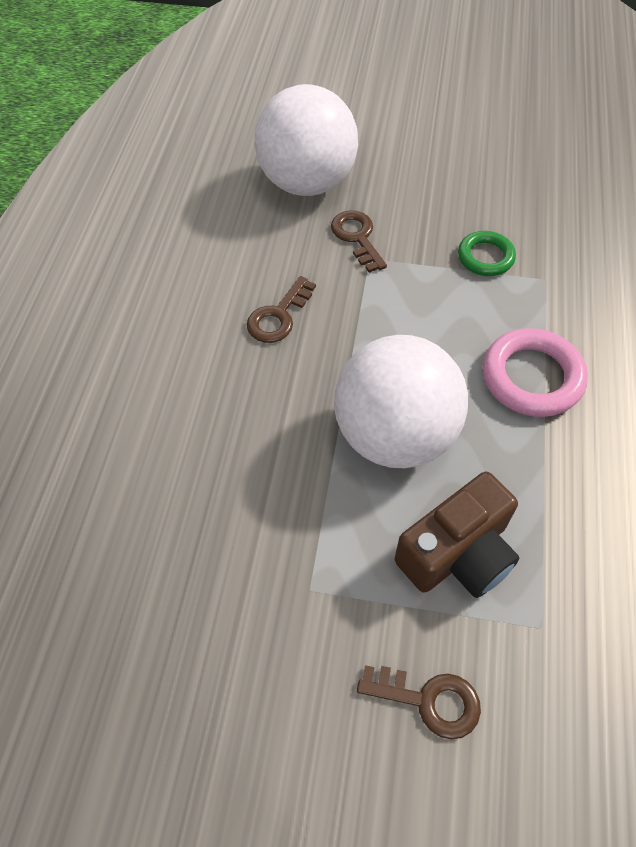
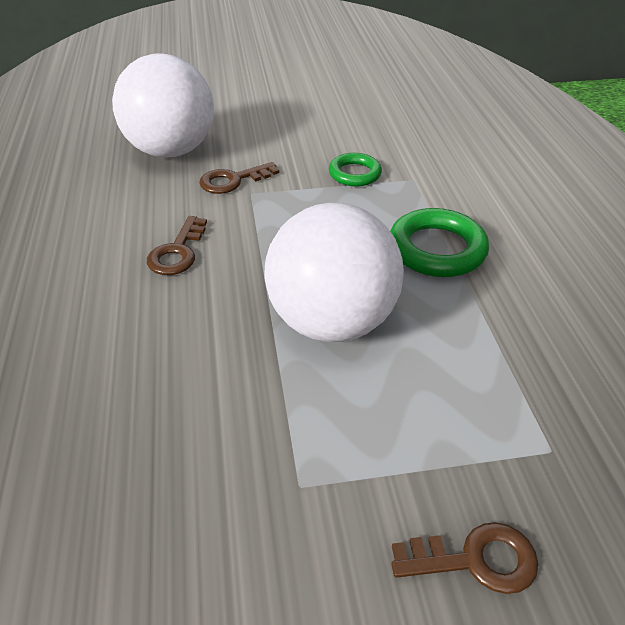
camera: 20 degrees left, 15 degrees down
brown key [331,210,387,273] -> brown key turned 75 degrees counterclockwise [199,162,279,194]
brown camera [395,472,519,598] -> none
pink ring [483,328,588,417] -> green ring [390,208,489,277]

